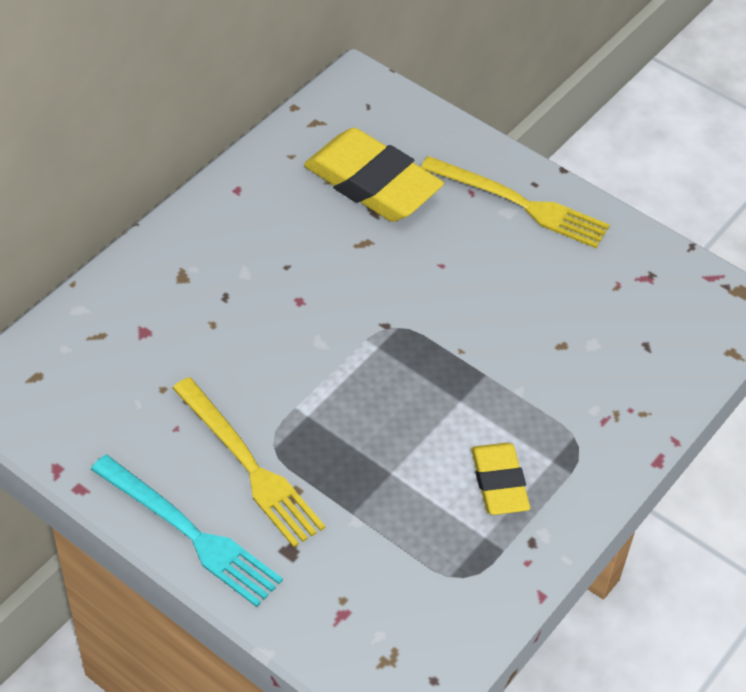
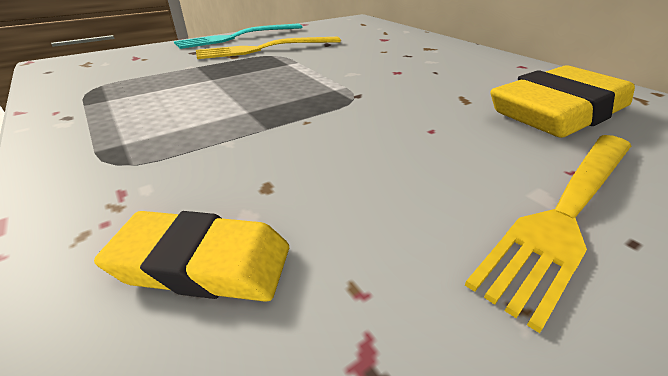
camera: 110 degrees right, 15 degrees down
yellow eraser [472,443,530,515] -> yellow eraser moved to [94,211,289,302]

